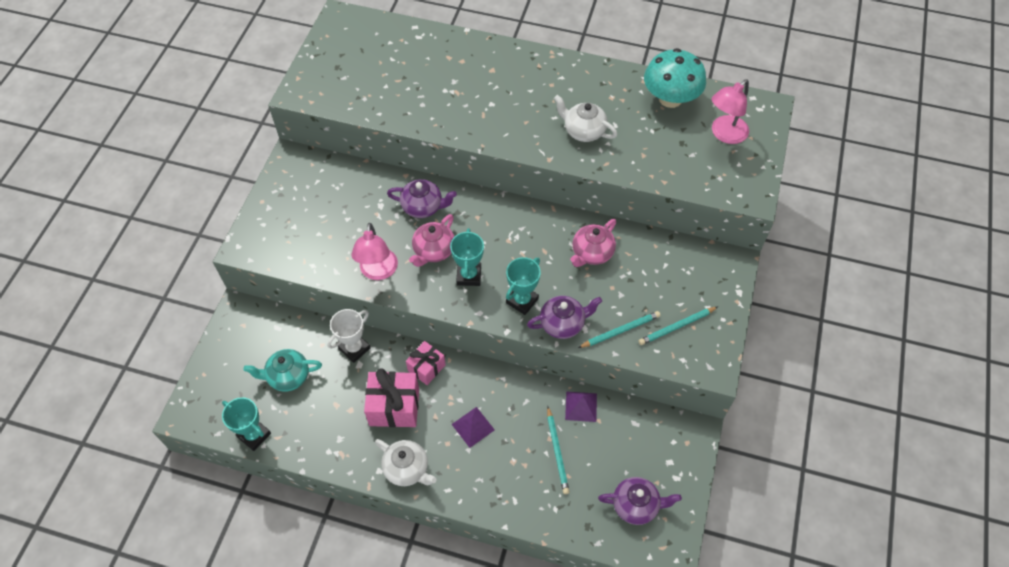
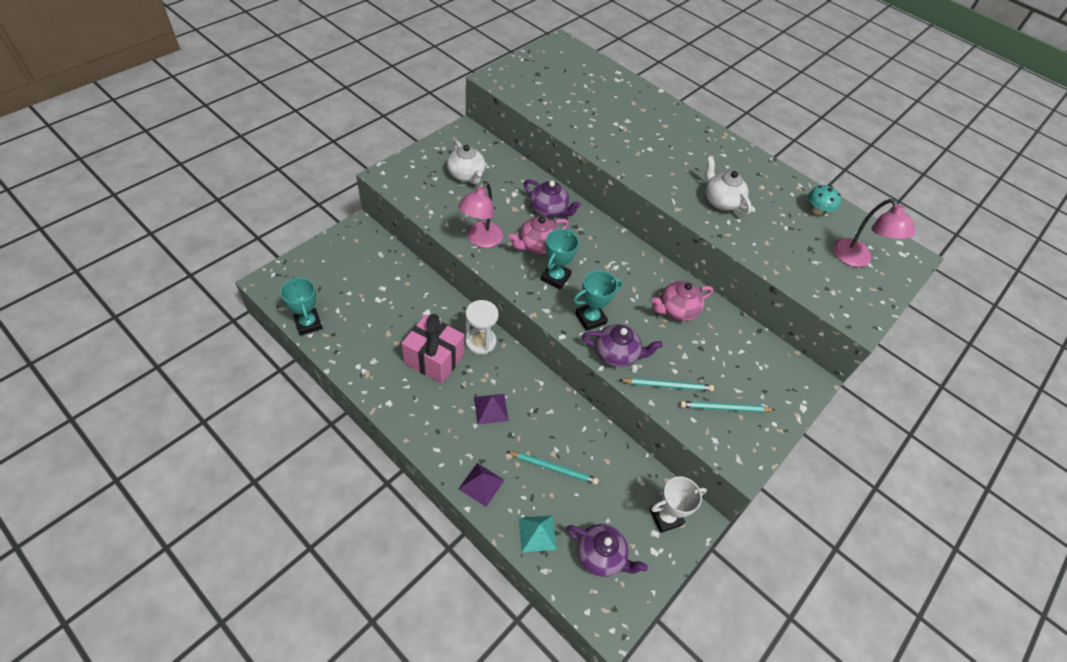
camera: 20 degrees right, 5 degrees down
turquoise teapot [244,349,322,392] -> none
white trophy [327,309,370,363] -> white trophy moved to [649,476,707,533]
white teapot [375,439,437,486] -> white teapot moved to [447,140,486,185]
pink gift [406,341,446,385] -> white hourglass [465,300,499,355]
turquoise pencil [547,407,569,494] -> turquoise pencil turned 90 degrees counterclockwise [506,451,599,485]
purple pyramid [565,391,597,422] -> purple pyramid moved to [459,463,504,507]
turquoise mushroom [644,48,706,108] -> turquoise mushroom [808,185,841,215], size x0.51
pink lamp [712,79,749,144] -> pink lamp turned 90 degrees counterclockwise [833,199,915,267]
none -> turquoise pyramid [519,515,557,552]

